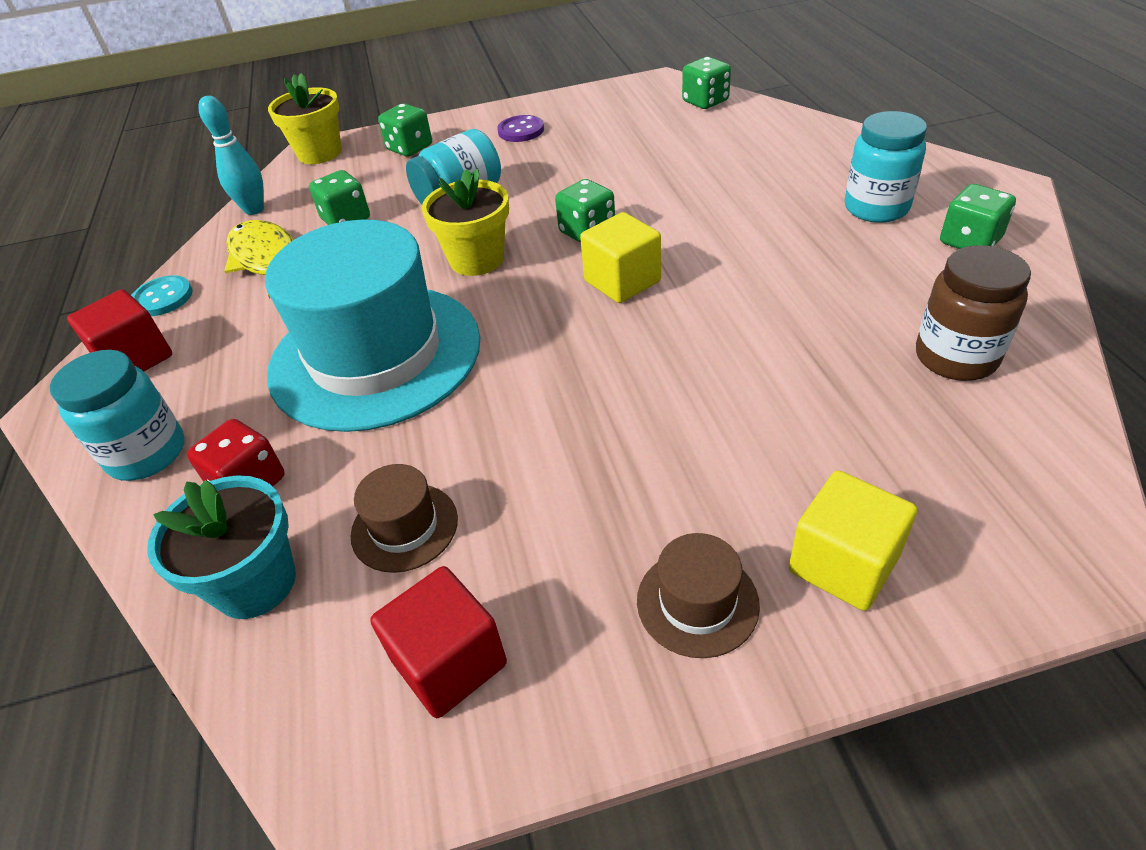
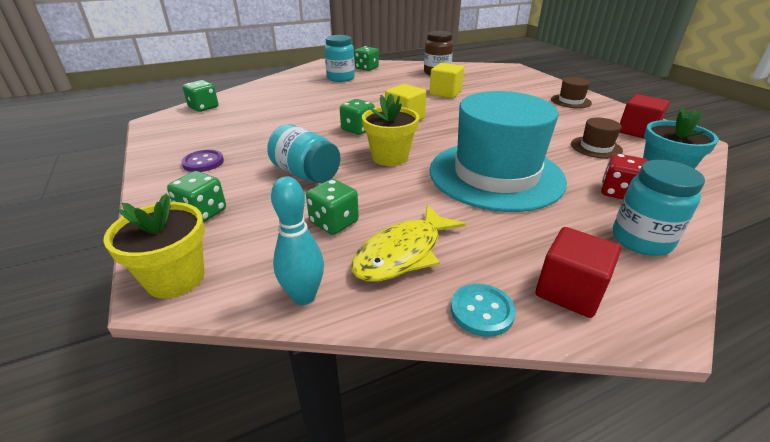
camera: 105 degrees left, 10 degrees down
yellow cube [789,470,917,611] -> yellow cube moved to [429,63,464,98]

